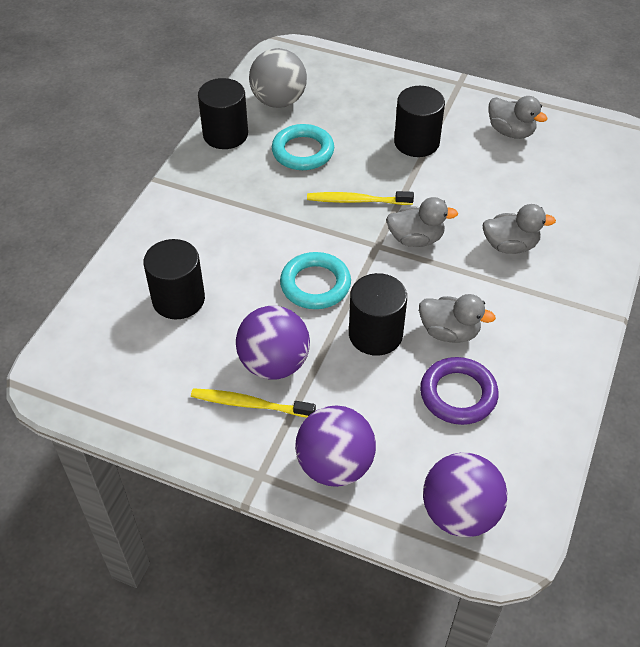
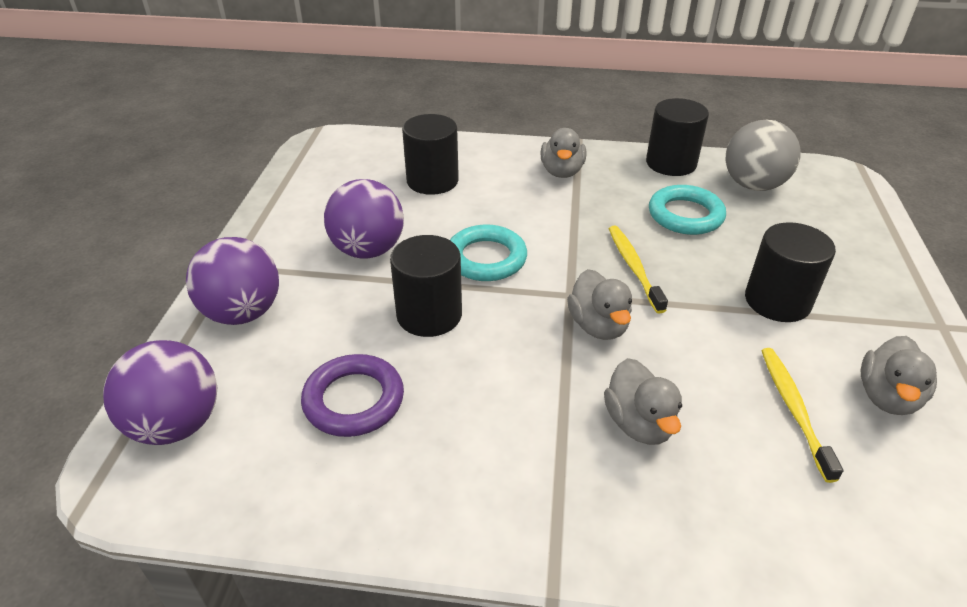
camera: 75 degrees right, 10 degrees down
yellow toothbrush [191,388,316,417] -> yellow toothbrush moved to [761,348,844,483]
grey duck [419,294,496,343] -> grey duck moved to [540,128,586,178]

